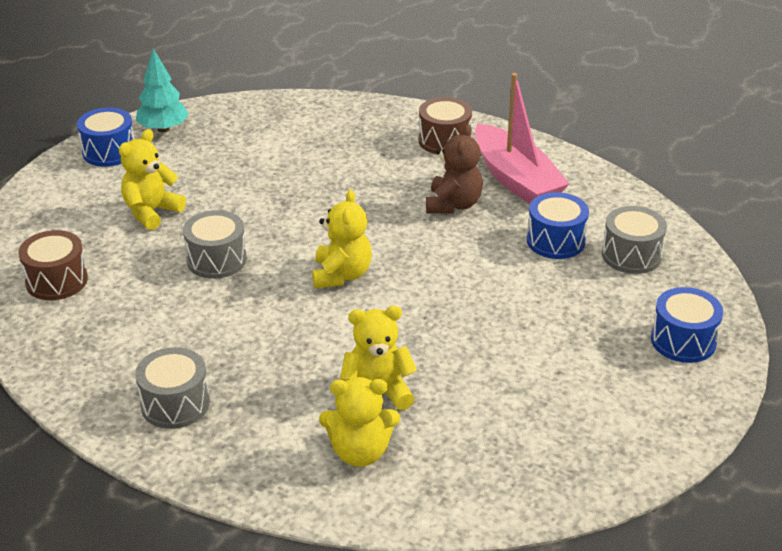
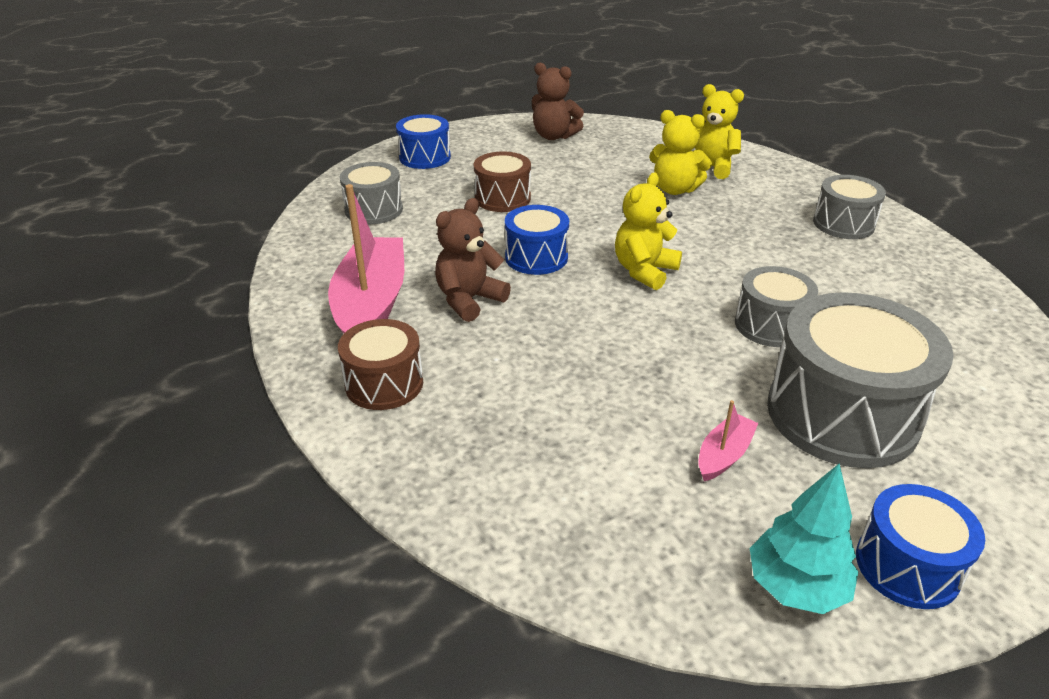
camera: 150 degrees left, 0 degrees up
brown drum [18,230,88,300] -> brown drum moved to [474,151,531,212]
yellow teddy bear [119,129,186,230] -> grey drum [767,292,954,468]
blue drum [527,192,589,259] -> blue drum moved to [505,205,569,275]
none -> brown teddy bear [532,63,584,140]
none -> pink boat [699,400,758,481]

